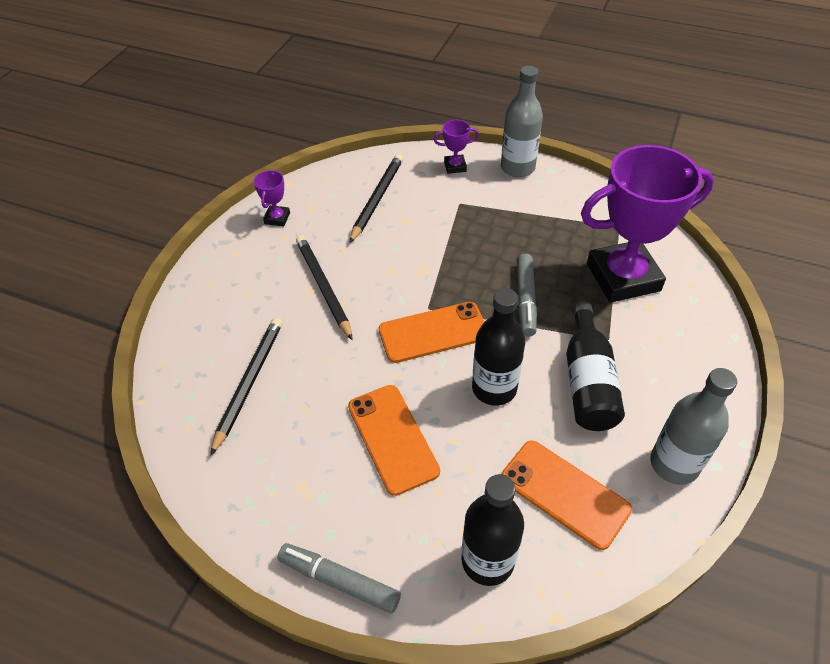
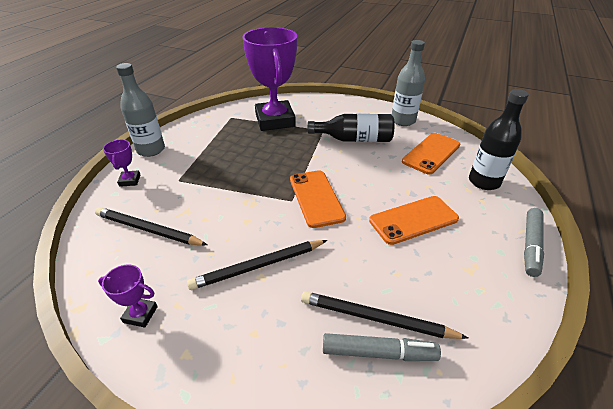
camera: 90 degrees left, 10 degrees down
black bottle [472,288,525,406] -> none
grey marker [517,253,537,337] -> grey marker moved to [323,333,441,361]

